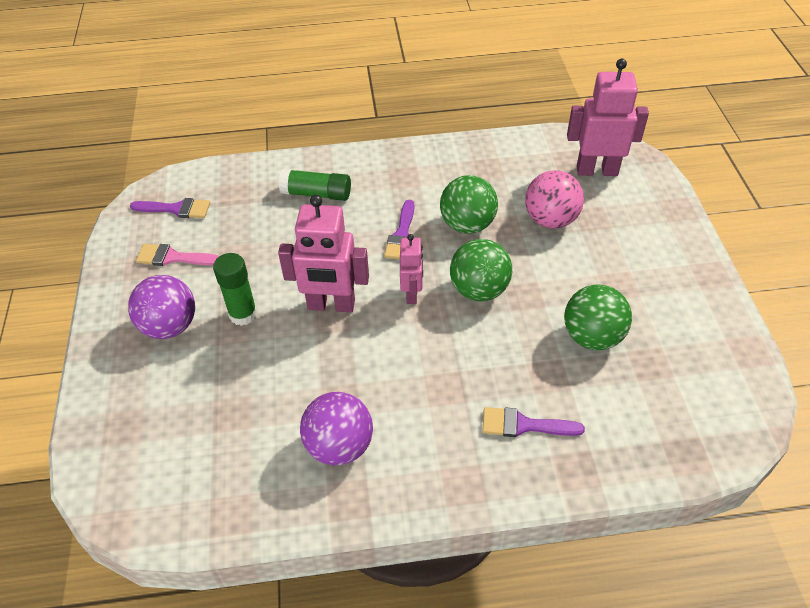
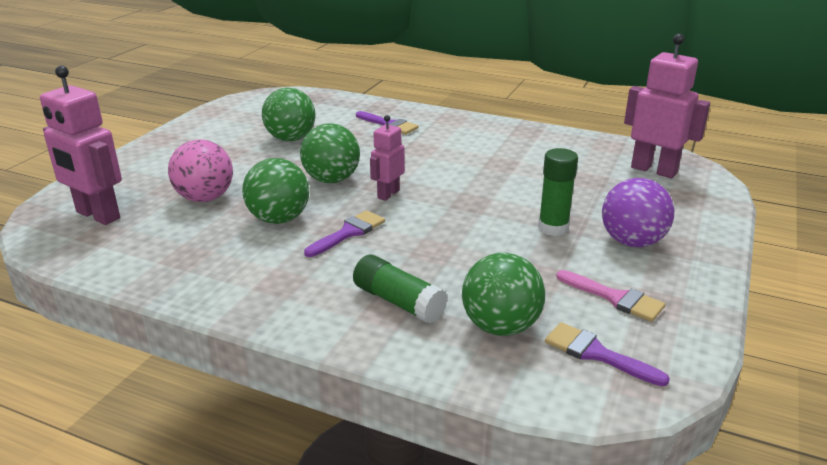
camera: 150 degrees left, 20 degrees down
pink robot [278,195,369,312] -> pink robot moved to [624,34,710,178]
purple ball [300,392,373,465] -> none
none -> green ball [462,253,545,336]

